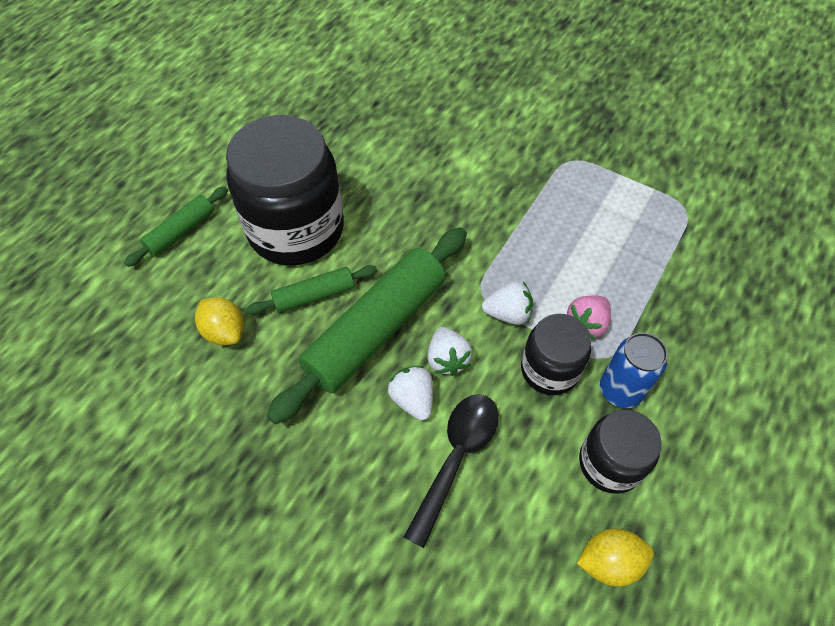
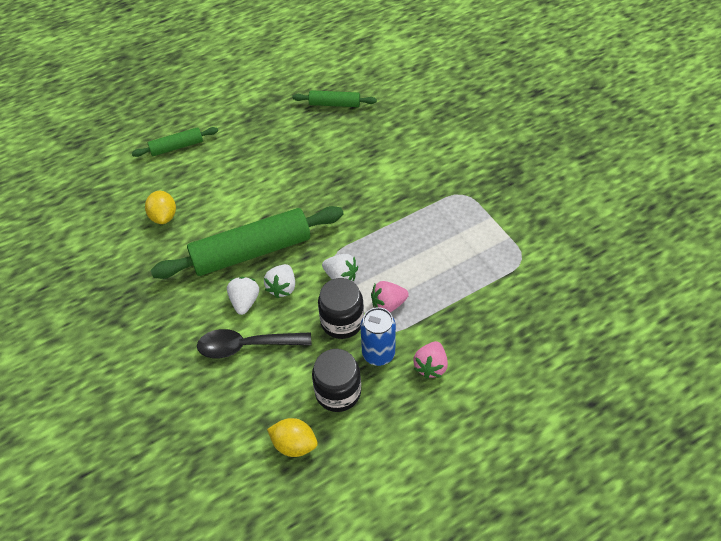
camera: 30 degrees right, 5 degrees down
black jar [226,115,344,265] -> none
green rolling pin [246,265,377,314] -> green rolling pin moved to [292,90,377,107]
black spoon [404,394,499,548] -> black spoon turned 150 degrees counterclockwise [197,329,311,358]
none -> pink strawberry [413,341,448,379]

